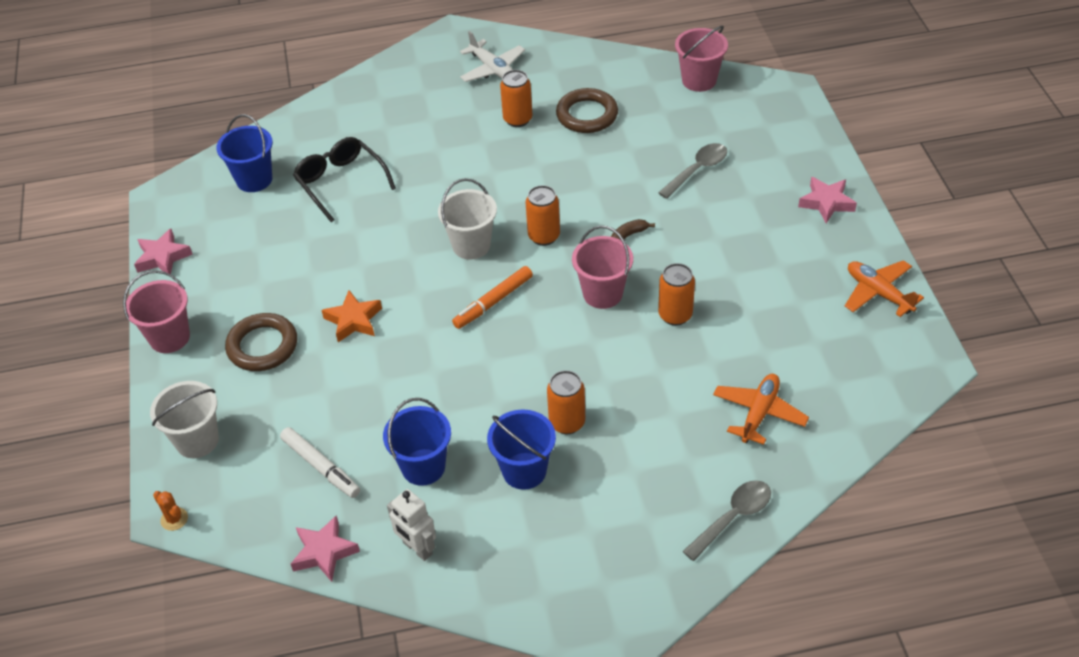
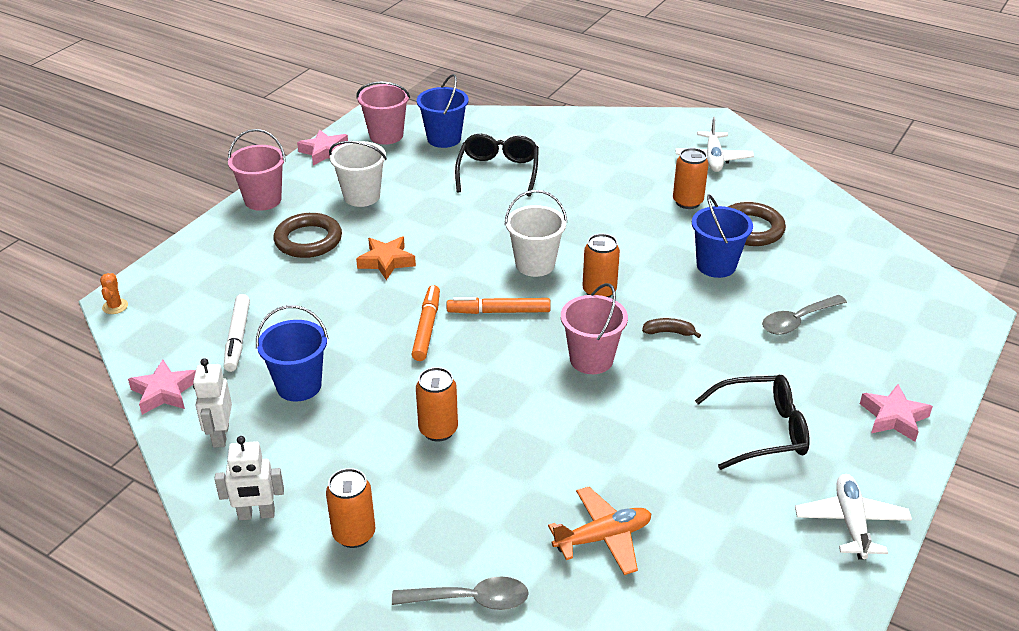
camera: 40 degrees right, 10 degrees down
white bucket [150,381,219,458] -> white bucket moved to [329,141,387,207]
blue bucket [487,409,556,490] -> blue bucket moved to [692,194,753,278]
grey spoon [658,143,727,199] -> grey spoon turned 150 degrees clockwise [762,295,847,335]
orange can [658,263,695,326] -> orange can moved to [326,468,376,548]
pink bucket [675,26,728,92] -> pink bucket moved to [356,81,410,145]
orange plane [845,260,924,317] -> white plane [795,474,912,560]
none -> white robot [214,436,284,520]
none -> orange marker [411,285,440,361]
none -> black glasses [695,375,809,470]

